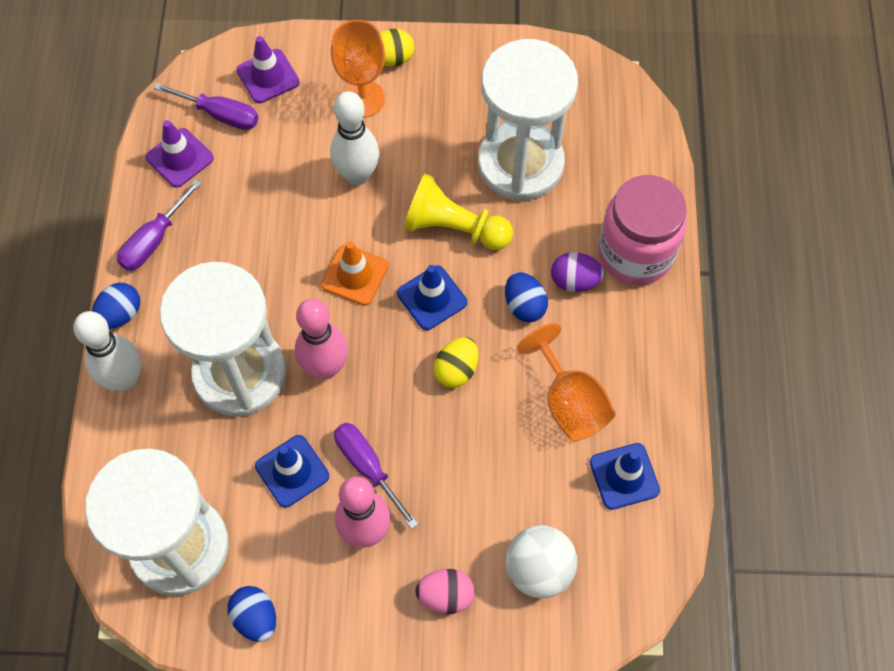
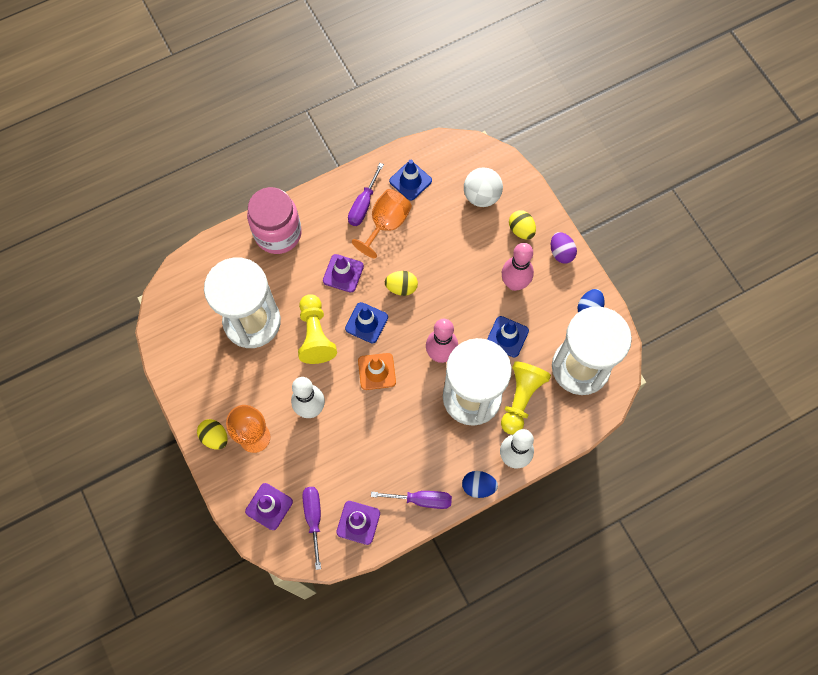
camera: 120 degrees left, 5 degrees up
purple screwdriver [334,423,418,529] -> purple screwdriver moved to [348,163,384,226]
pink egg [415,569,475,614] -> yellow egg [509,210,536,240]
blue egg [505,272,548,322] -> purple traffic cone [323,254,364,292]
purple egg [551,252,604,292] -> purple egg moved to [551,232,577,263]
none -> yellow pawn [501,361,551,435]

